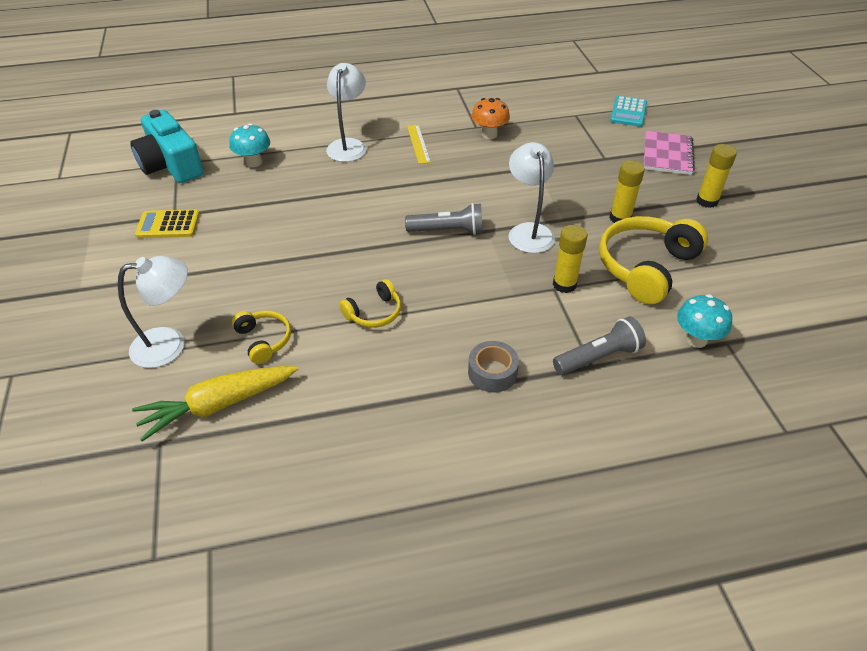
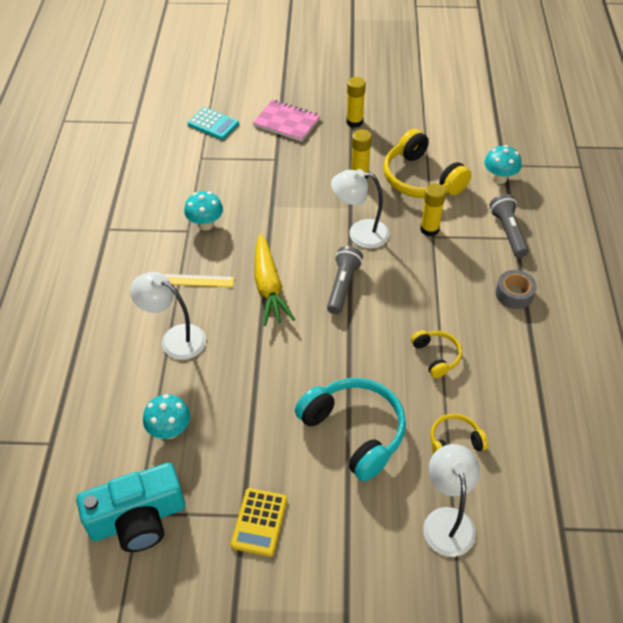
camera: 75 degrees left, 5 degrees up
yellow carrot [132,366,298,442] -> yellow carrot moved to [254,234,295,326]
orange mushroom [471,98,510,139] -> turquoise mushroom [184,191,223,231]
none -> turquoise headphones [295,378,406,482]

